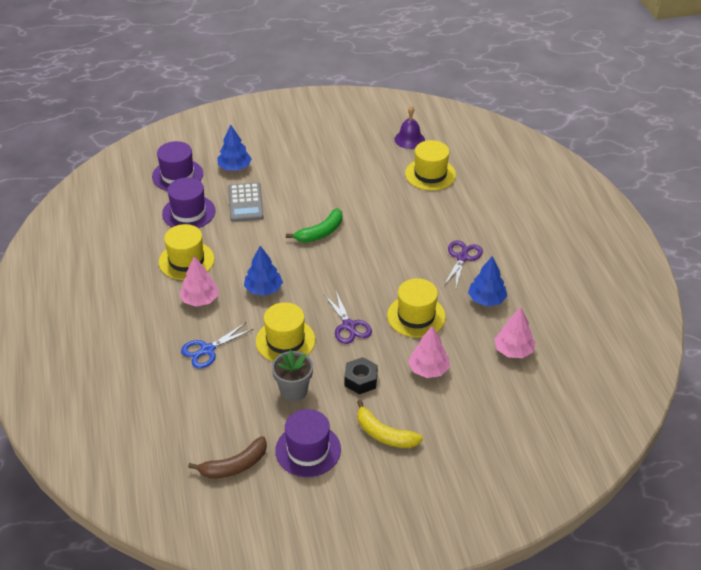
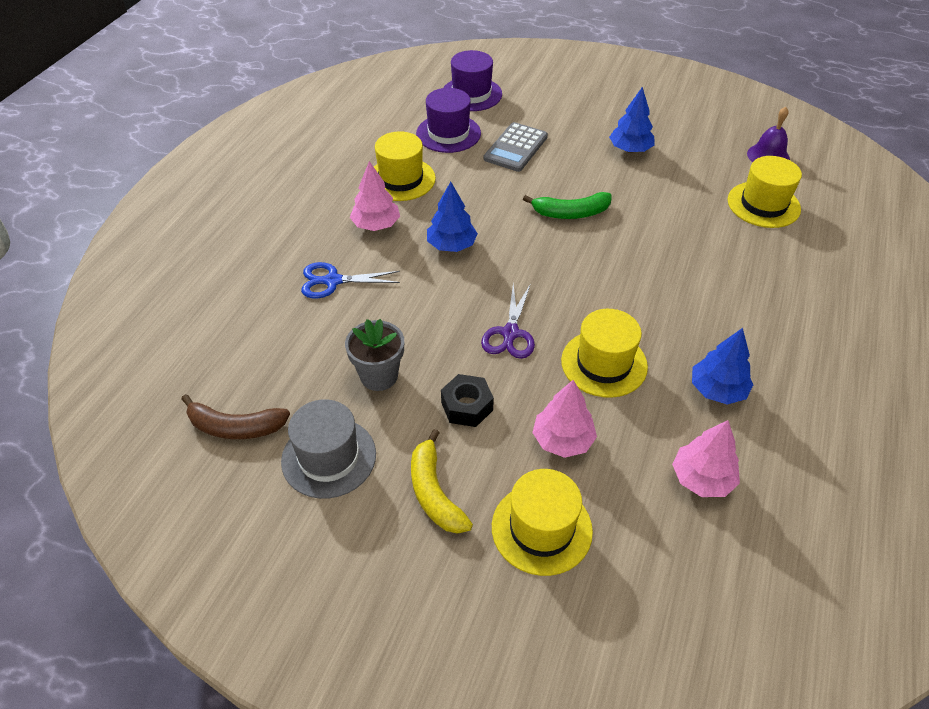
camera: 35 degrees right, 5 degrees up
blue tree [217,125,252,171] -> blue tree moved to [609,87,655,153]
yellow hat [256,302,315,361] -> yellow hat moved to [492,469,593,576]
purple hat [275,409,341,477] -> grey hat [281,399,376,499]
purple scissors [443,240,483,287] -> none

